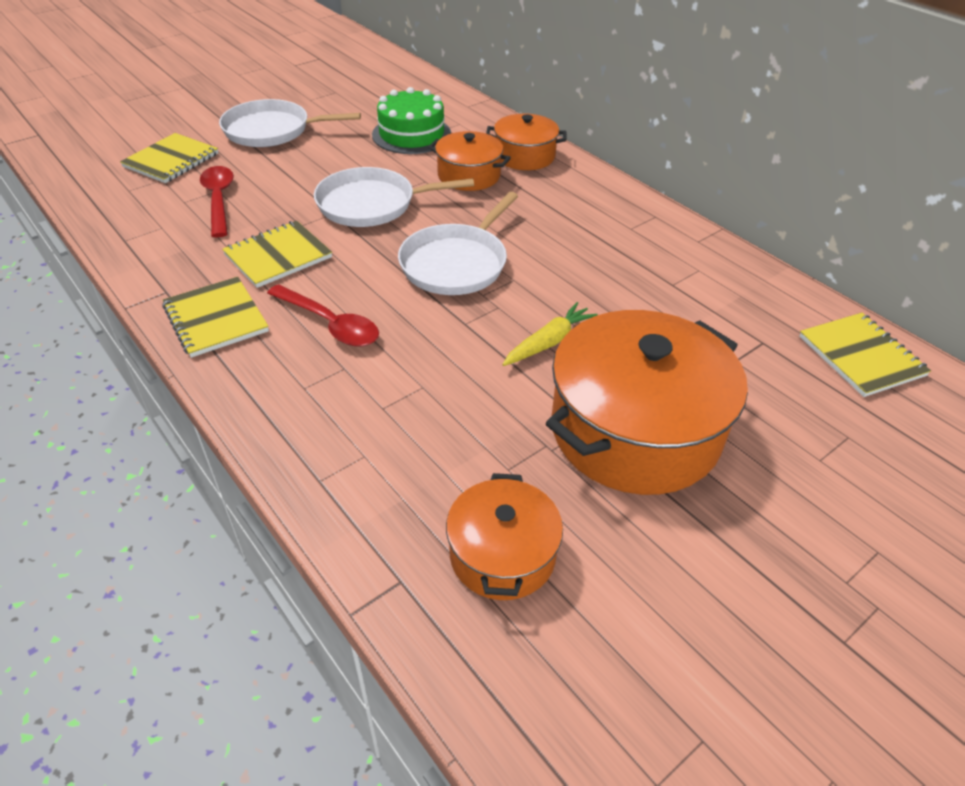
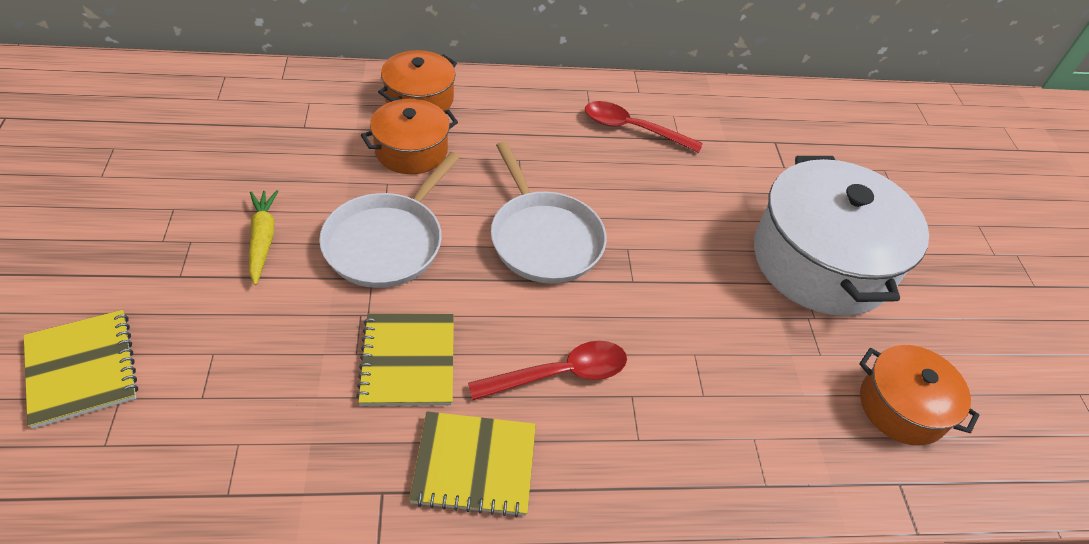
camera: 60 degrees left, 5 degrees up
red spoon [200,166,234,238] -> red spoon moved to [585,101,703,153]
white pan [219,99,361,147] -> none
green cake [372,87,451,154] -> none
yellow carrot [502,302,598,366] -> yellow carrot moved to [249,190,279,285]
orange pot [546,310,748,495] -> white pot [754,156,929,316]
yellow notebook [799,313,931,397] -> none

